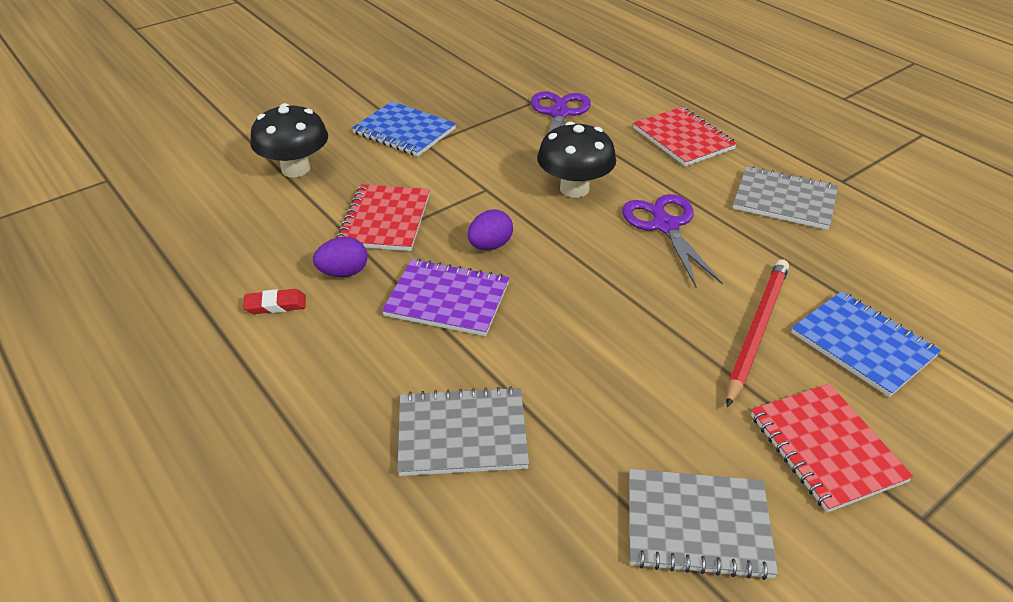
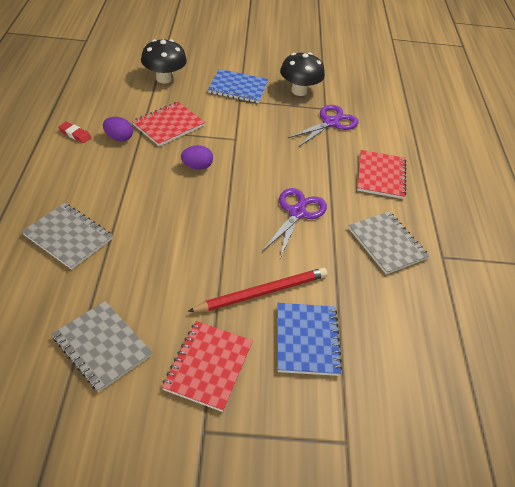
camera: 35 degrees right, 5 degrees up
blue notebook [352,101,456,157] -> blue notebook turned 60 degrees counterclockwise [208,69,268,103]
purple notebook [382,259,509,336] -> none
black mushroom [537,121,616,198] -> black mushroom moved to [280,52,325,96]

